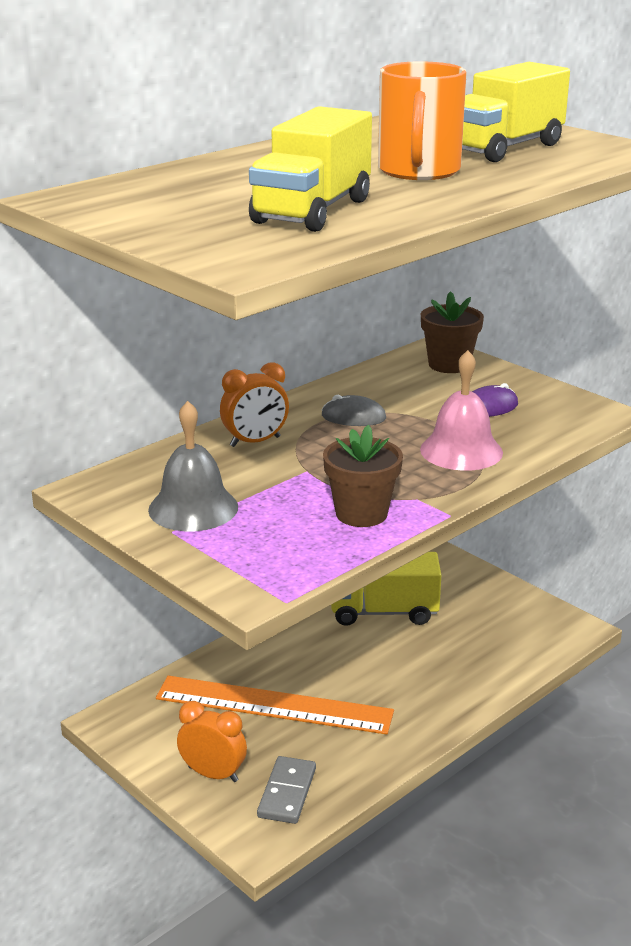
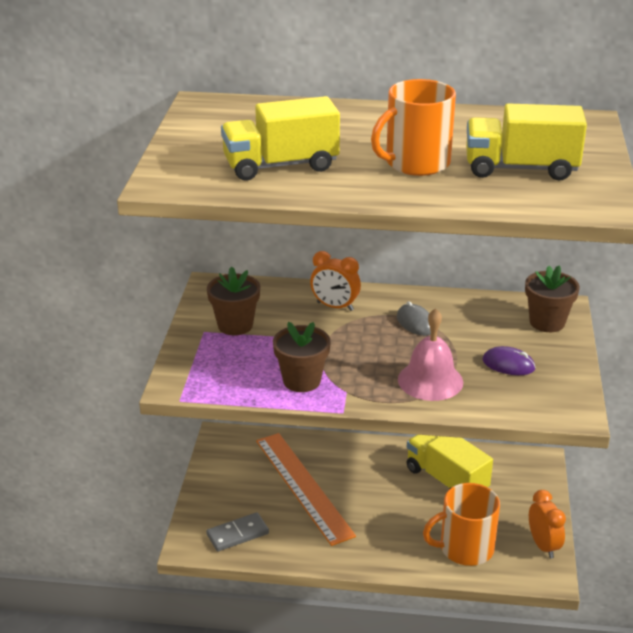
camera: 50 degrees right, 5 degrees up
grey bell [148,401,238,531] -> brown flower pot [207,266,260,335]
orange clock [177,701,247,782] -> orange clock moved to [529,490,566,559]
none -> orange mug [423,483,500,566]

